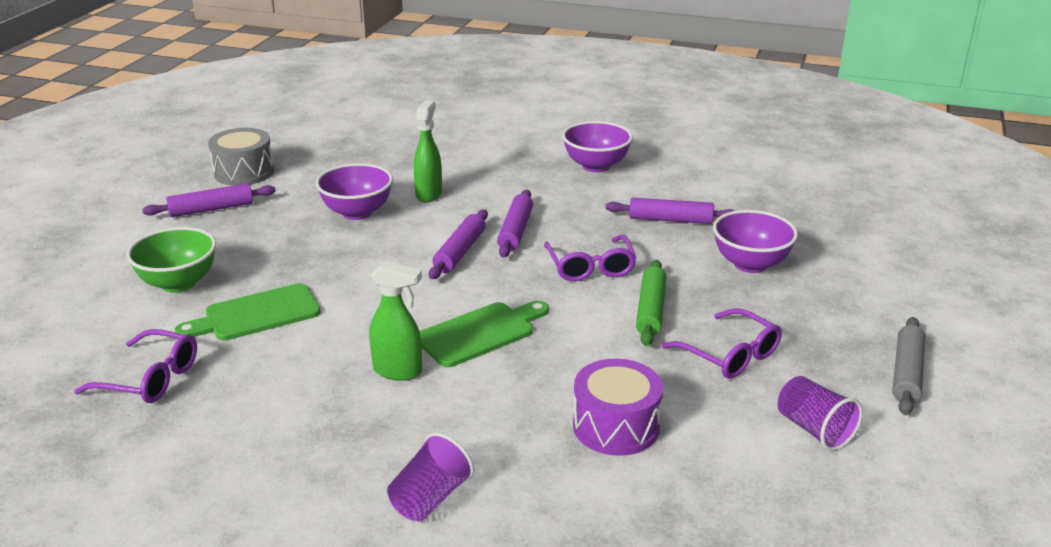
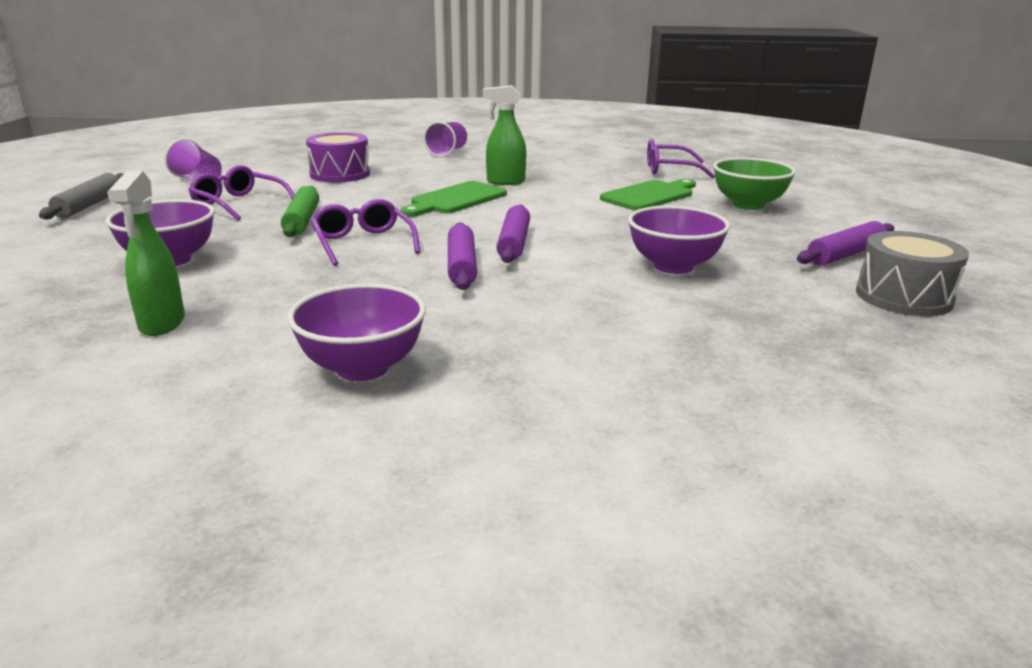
camera: 165 degrees right, 5 degrees down
green spray bottle [414,101,442,202] -> green spray bottle moved to [107,171,185,336]
purple rolling pin [605,198,735,224] -> none

